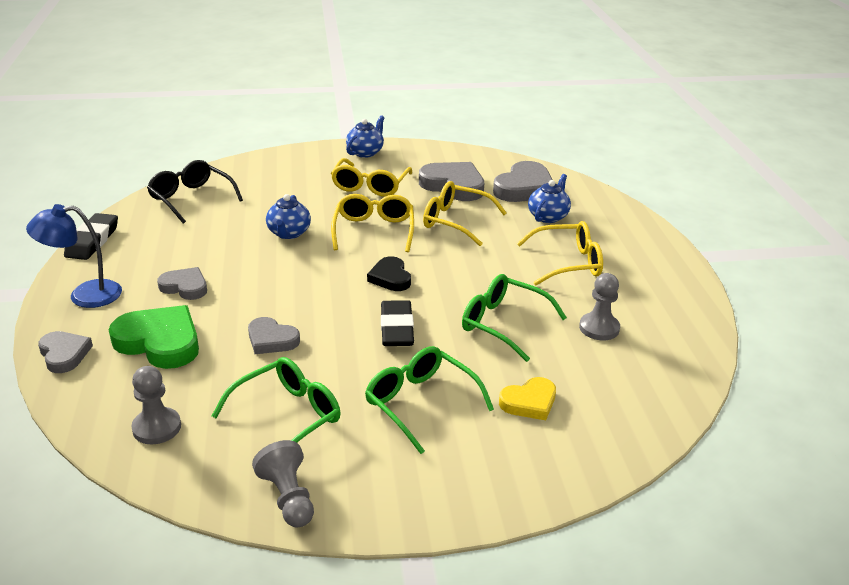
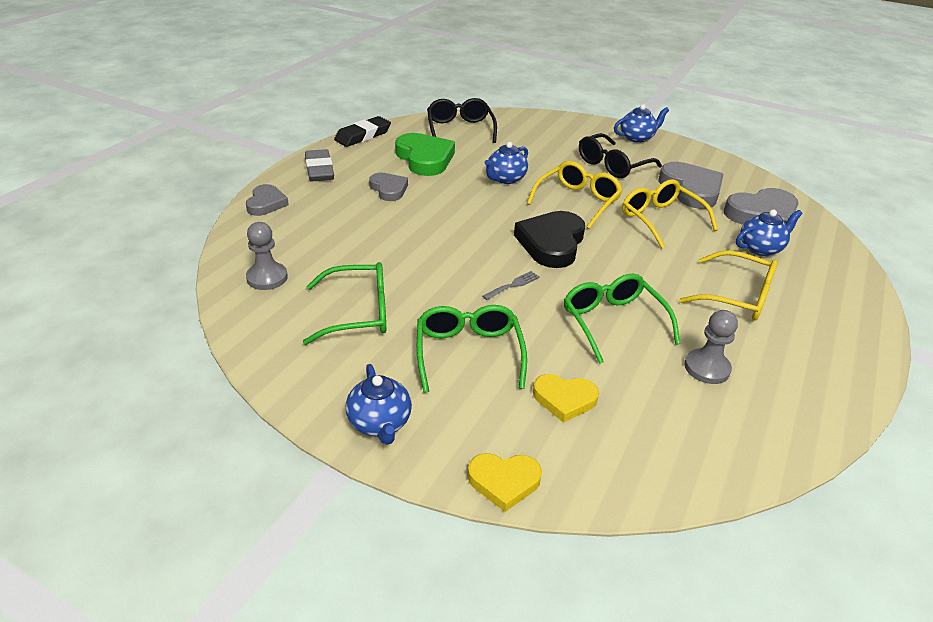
camera: 35 degrees right, 5 degrees up
blue lamp [26,204,122,308] -> grey eraser [305,149,334,181]
green heart [109,305,199,369] -> green heart moved to [395,133,455,176]
grey heart [248,317,300,354] -> none
grey pawn [252,440,314,528] -> none
yellow glasses [331,158,412,197] -> black glasses [579,133,662,178]
black heart [367,256,411,291] -> black heart [514,211,585,268], size x1.67
black eraser [381,300,414,346] -> grey fork [482,271,540,300]
none -> blue teapot [346,364,412,445]
none -> yellow heart [468,453,542,512]

